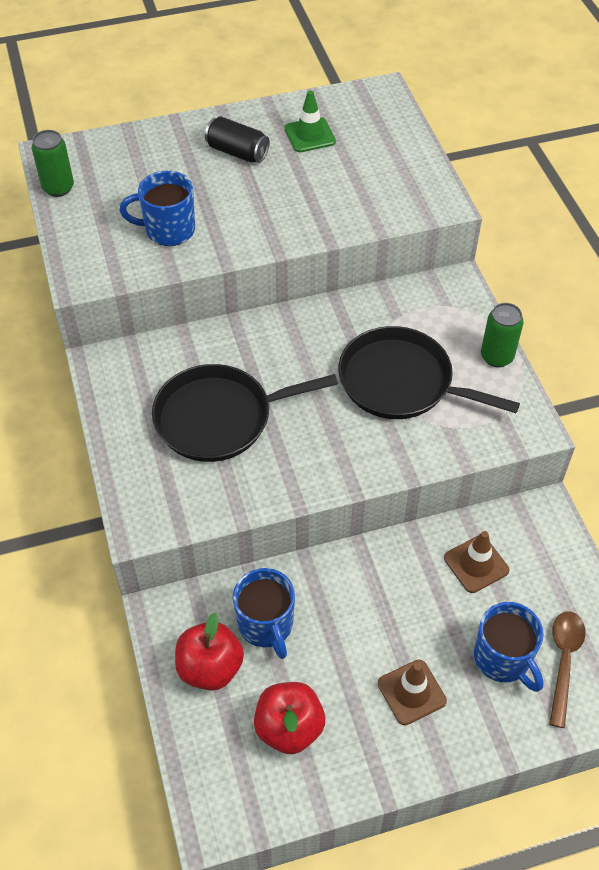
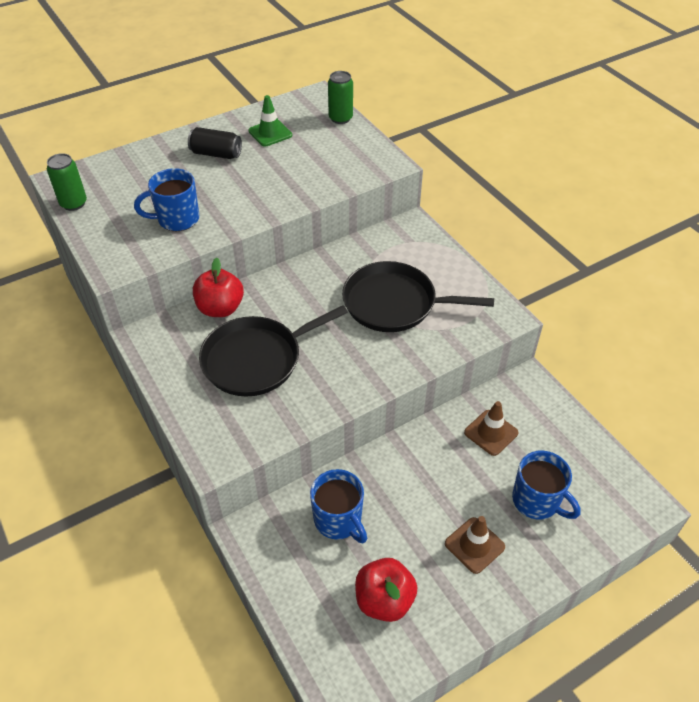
camera: 15 degrees left, 5 degrees down
red apple [175,613,244,691] -> red apple moved to [193,258,244,317]
green can [481,303,524,367] -> green can moved to [328,71,353,124]
brown spoon [549,611,586,728] -> none

